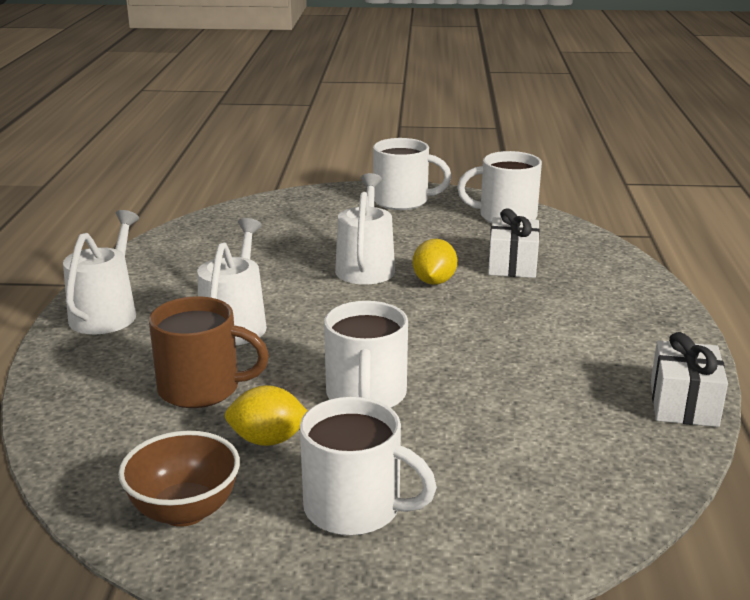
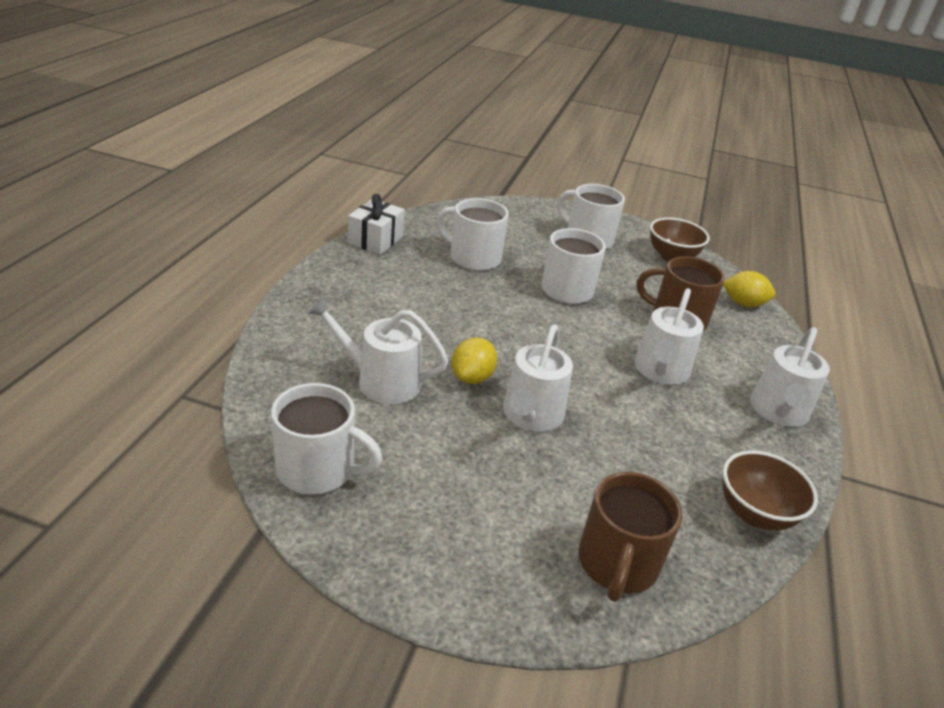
camera: 170 degrees left, 10 degrees up
yellow lemon [225,385,307,446] -> yellow lemon moved to [723,271,775,307]
white mug [373,138,452,210] -> white mug moved to [436,198,509,271]
white gift [488,208,540,278] -> white watering can [307,297,449,404]
none -> brown mug [578,472,682,602]
none -> brown bowl [723,450,818,530]

